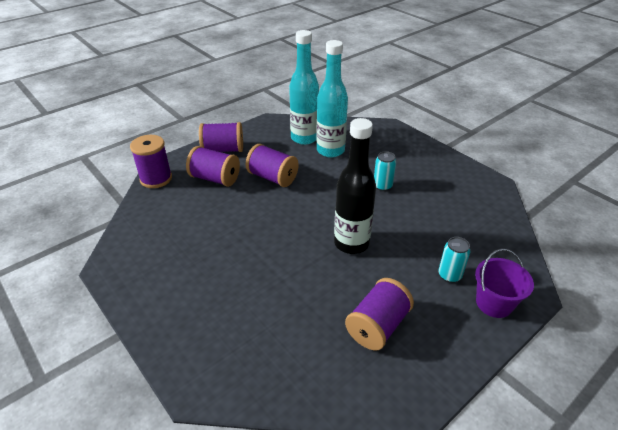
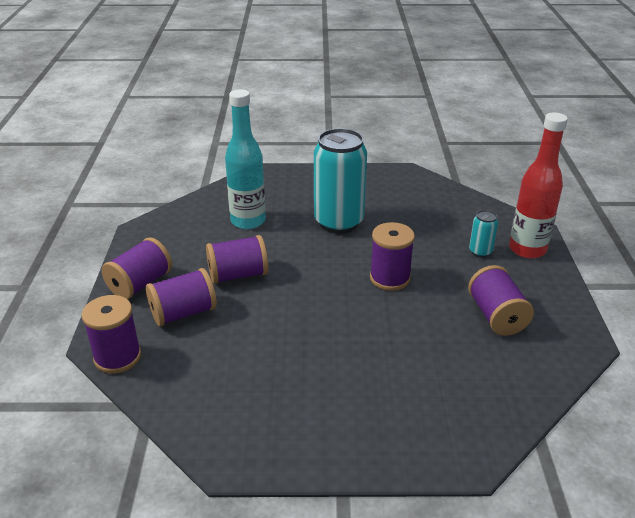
camera: 50 degrees left, 5 degrees down
turquoise bottle [289,30,319,145] -> none
black bottle [334,118,376,254] -> purple spool [370,222,415,291]
turquoise can [374,151,396,191] -> turquoise can [314,128,367,234], size x2.25
purple bucket [475,249,534,318] -> red bottle [509,112,568,259]

